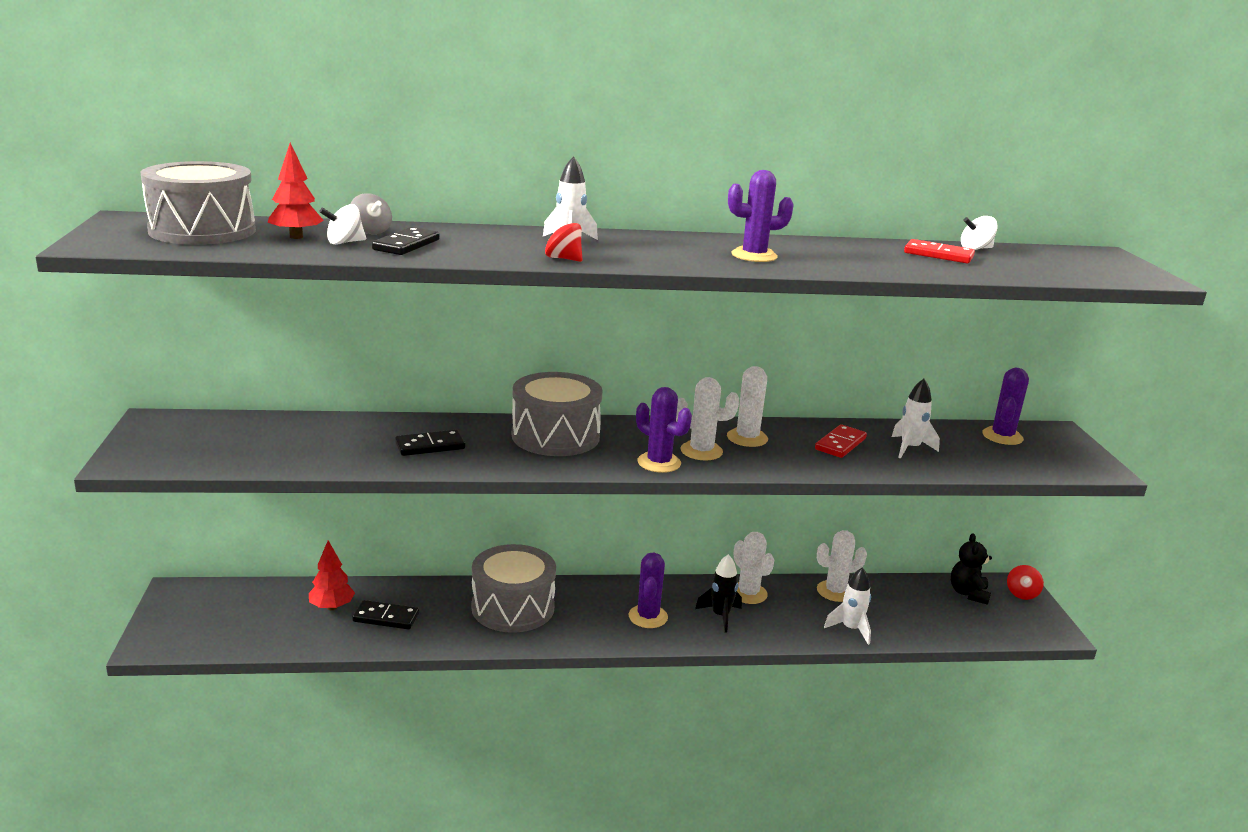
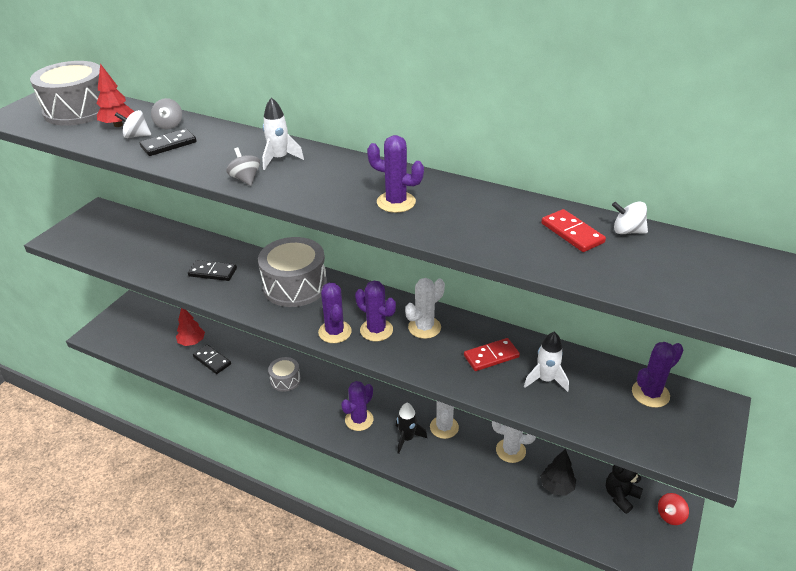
camera: 35 degrees right, 15 degrees up
grey drum [471,544,556,633] -> grey drum [268,357,301,392], size x0.54
red spinning top [544,219,583,262] -> grey spinning top [226,147,260,186]
white cactus [676,377,739,461] -> purple cactus [355,281,396,341]
white rocket [824,567,871,645] -> none
none -> black tree [540,449,576,496]

